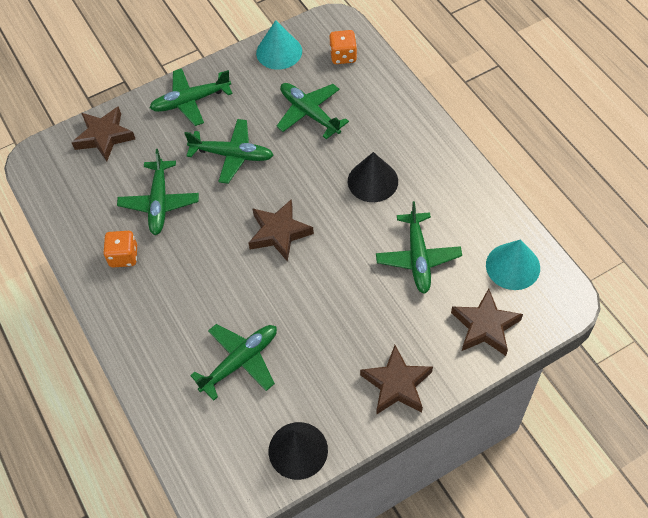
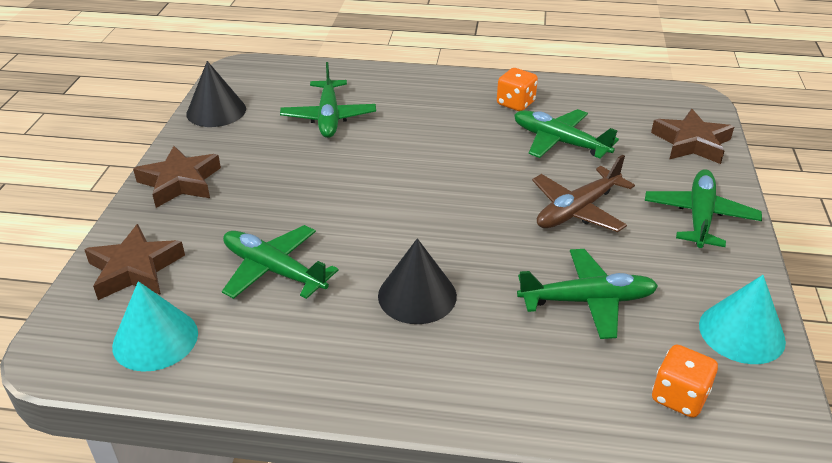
camera: 125 degrees right, 20 degrees down
green plane [184,119,273,184] -> brown plane [532,155,635,232]
brown star [248,199,314,262] -> none

